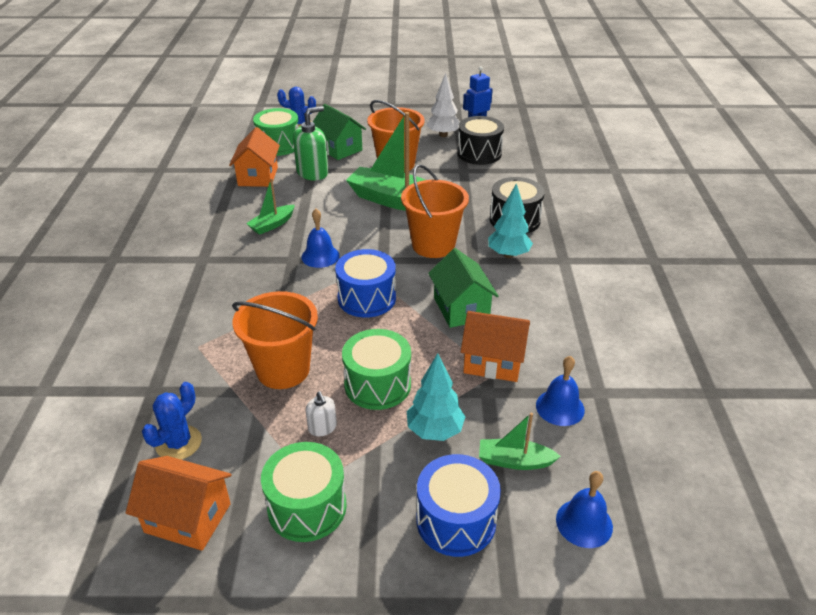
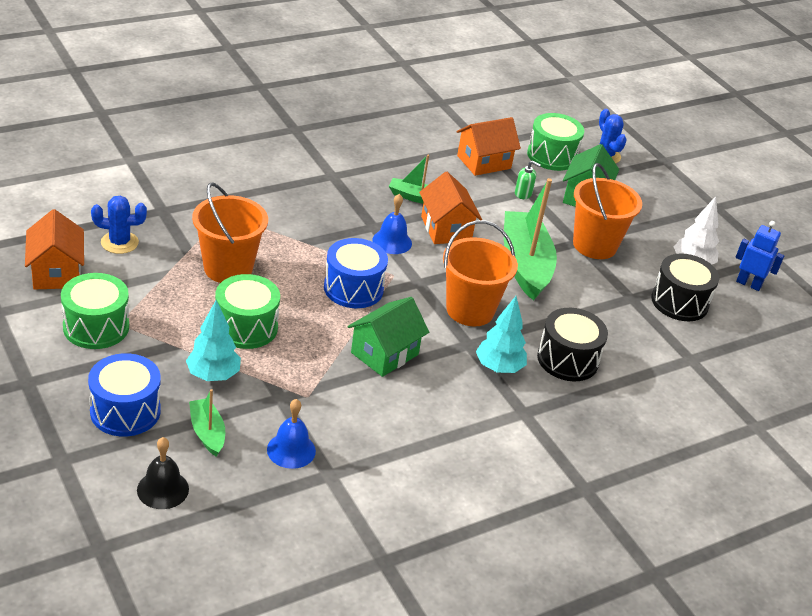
camera: 55 degrees right, 0 degrees up
green soap dispenser [293,106,328,180] -> green soap dispenser [515,160,541,199], size x0.52
white soap dispenser [306,391,337,436] -> none
orange house [461,311,530,382] -> orange house moved to [419,172,482,244]
blue bell [556,471,613,548] -> black bell [137,437,189,509]

